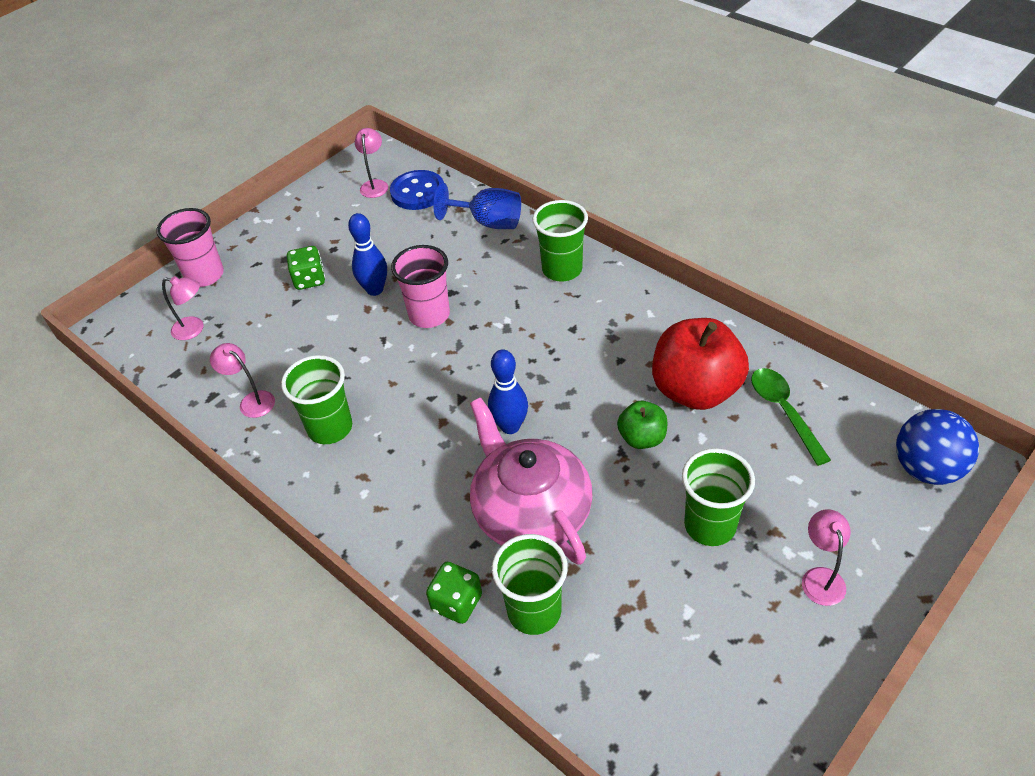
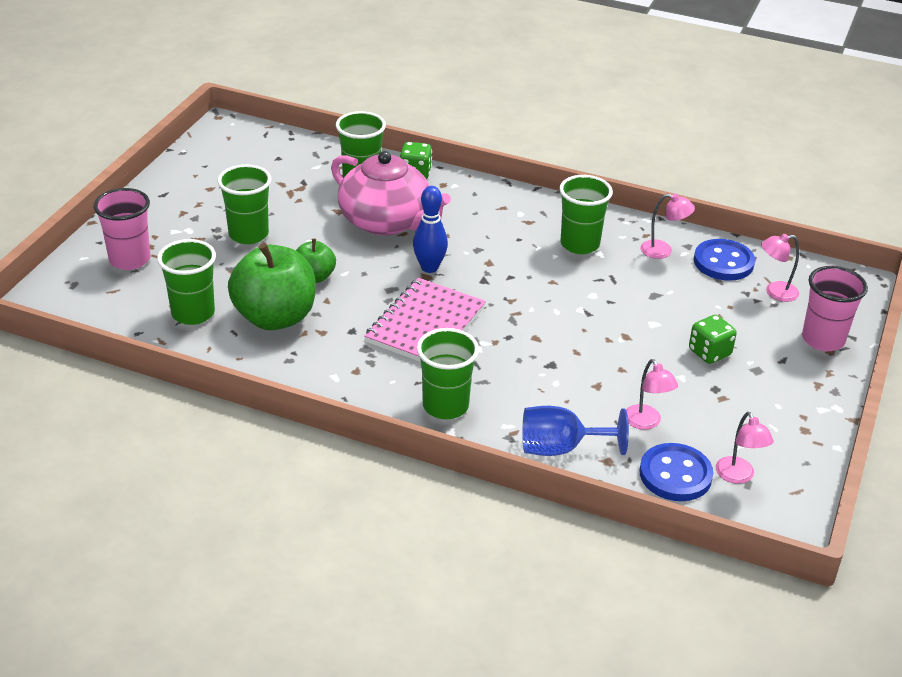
camera: 155 degrees right, 10 degrees down
blue bowling pin [348,213,387,296] -> none
pink cup [391,245,450,328] -> pink cup moved to [94,188,150,270]
red apple [652,318,749,410] -> green apple [228,243,316,330]
green spoon [751,368,831,466] -> green cup [157,239,216,325]
pink lamp [802,509,851,606] -> pink lamp moved to [626,359,678,430]
blue ball [896,409,979,485] -> none
none -> pink notebook [364,278,486,362]
none -> blue button [694,239,755,281]

